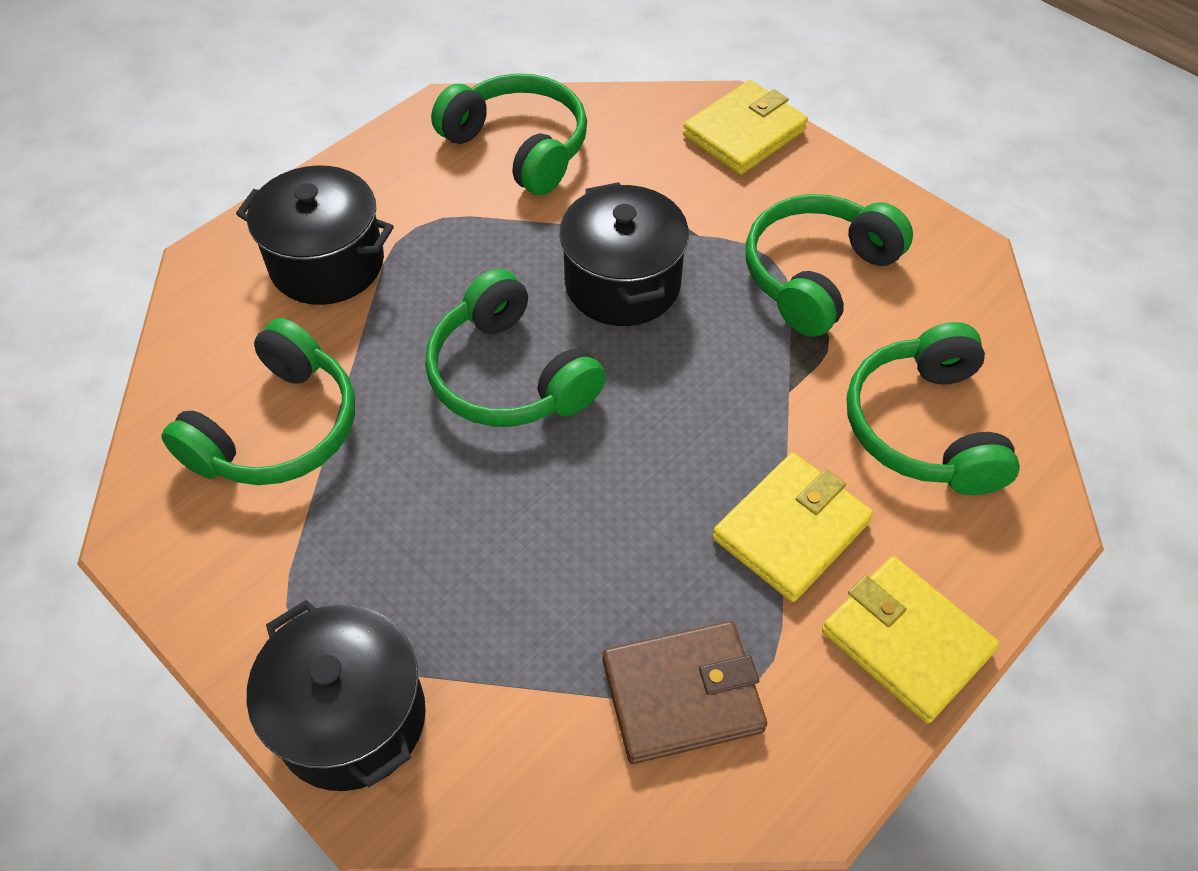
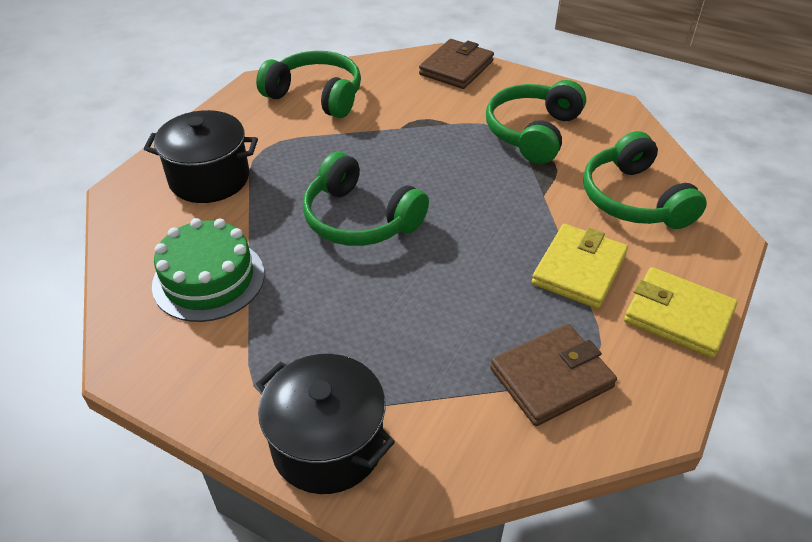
camera: 15 degrees left, 10 degrees down
green headphones [161,318,355,485] -> green cake [152,218,264,322]
black pot [559,182,689,326] -> none
yellow wallet [683,80,808,175] -> brown wallet [419,39,494,89]

